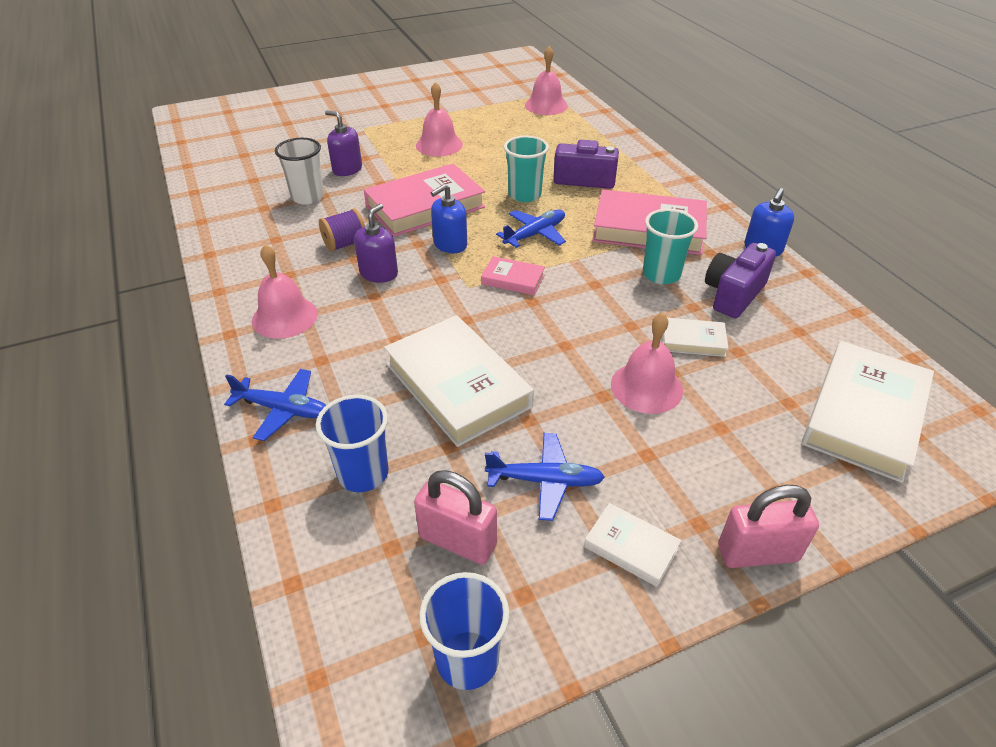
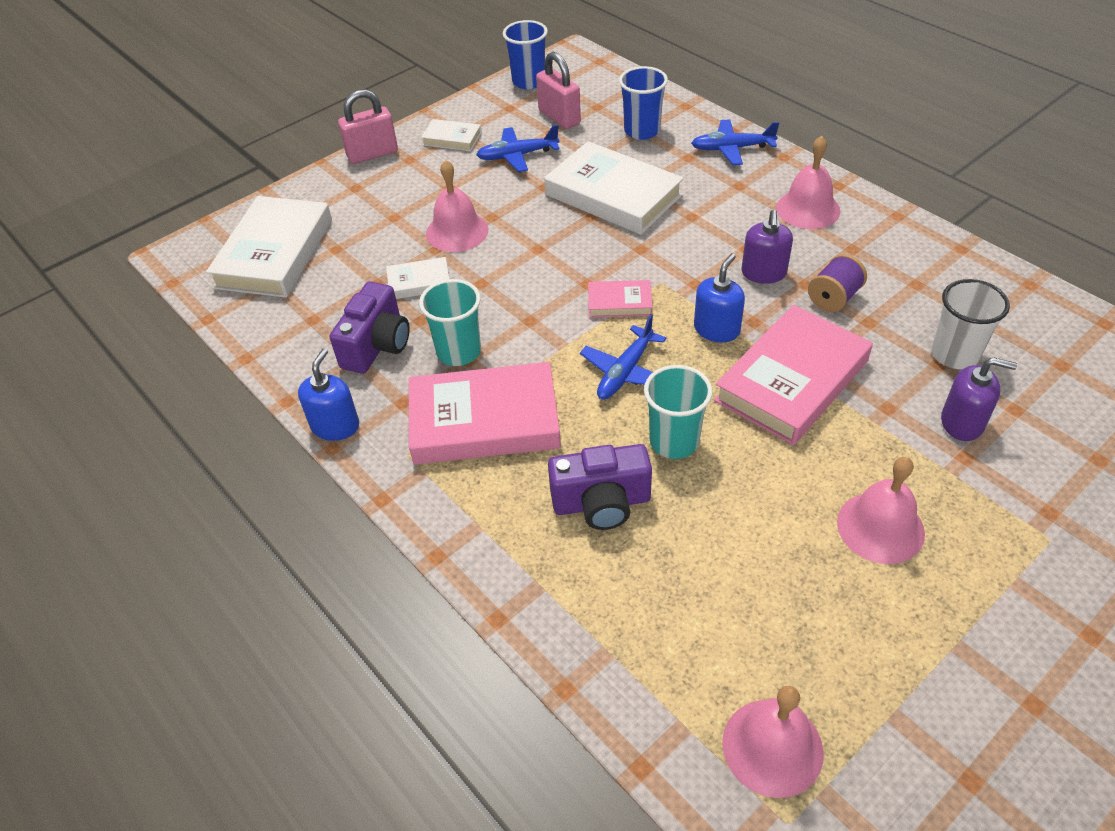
camera: 165 degrees right, 5 degrees up
pink padlock [414,470,497,565] -> pink padlock turned 45 degrees clockwise [536,52,581,129]

